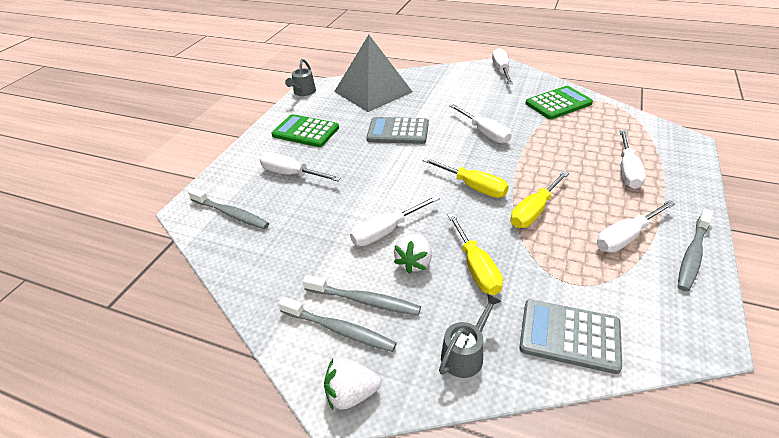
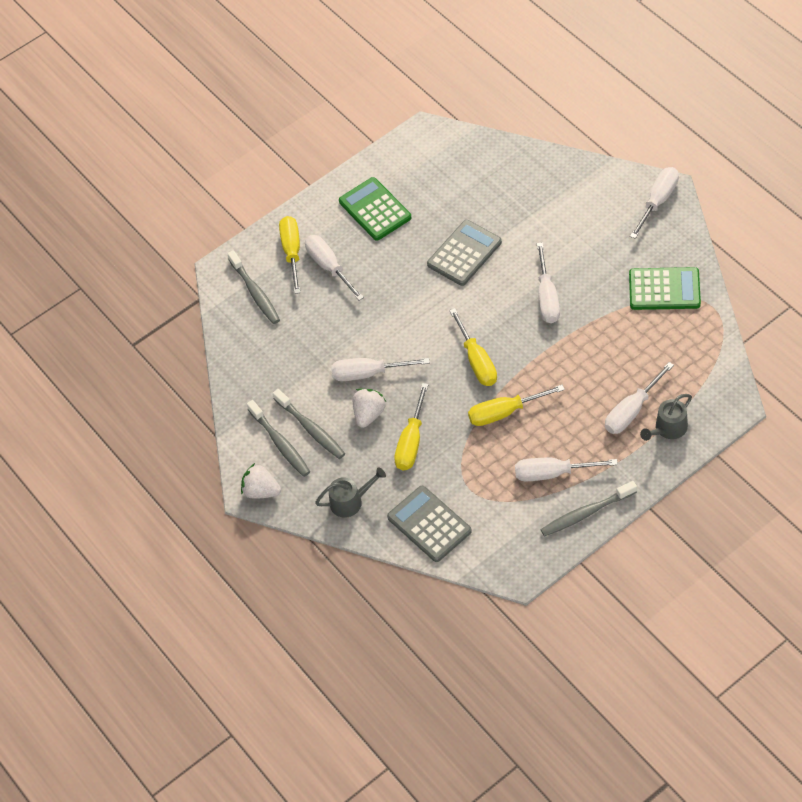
camera: 35 degrees right, 15 degrees up
grey watering can [285,59,316,96] -> grey watering can moved to [640,394,692,441]
grey pyramid [334,35,413,112] -> none
grey calculator [366,117,429,144] -> grey calculator turned 90 degrees clockwise [427,220,502,286]
white strawberry [394,234,432,274] -> white strawberry turned 150 degrees clockwise [353,389,386,428]
none -> yellow screwdriver [279,216,300,294]

